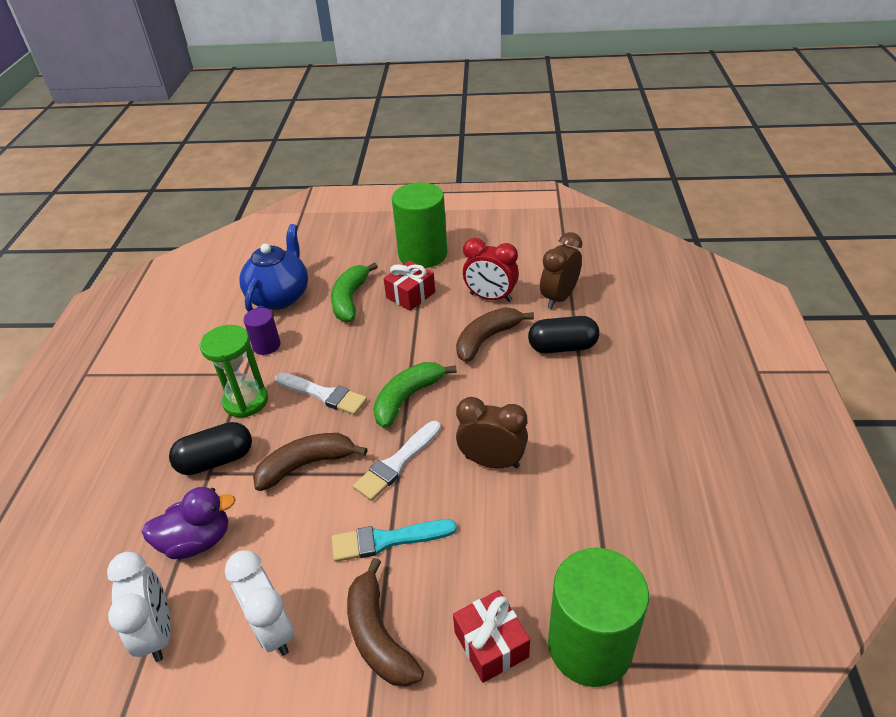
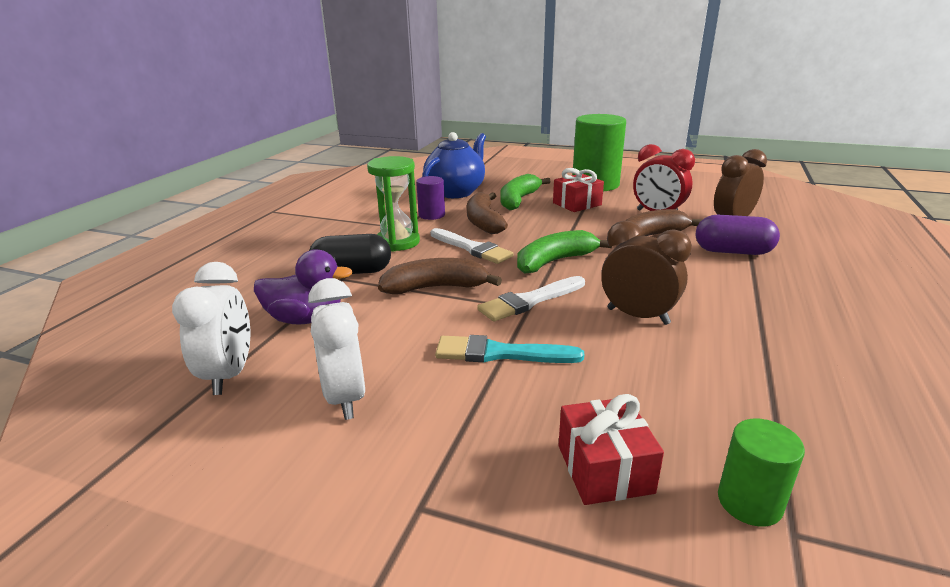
camera: 15 degrees right, 15 degrees down
brown banana [347,558,424,687] -> brown banana moved to [467,192,508,234]
black capsule [528,316,600,353] -> purple capsule [696,215,780,255]
green cylinder [548,548,649,687] -> green cylinder [718,418,805,527], size x0.50

